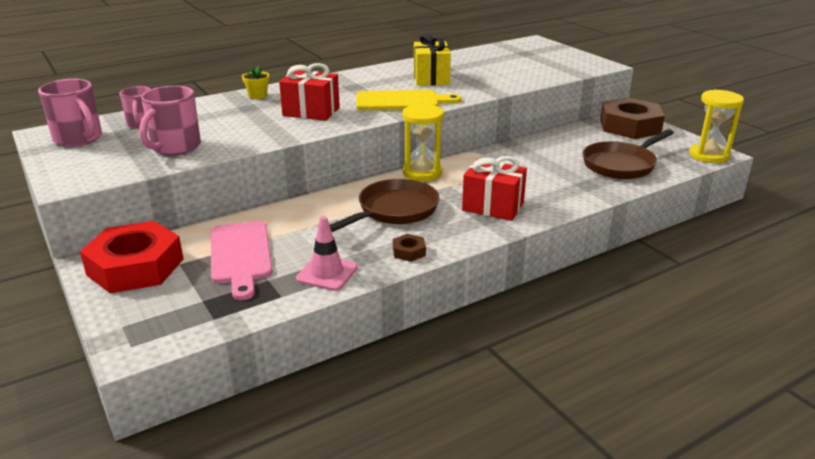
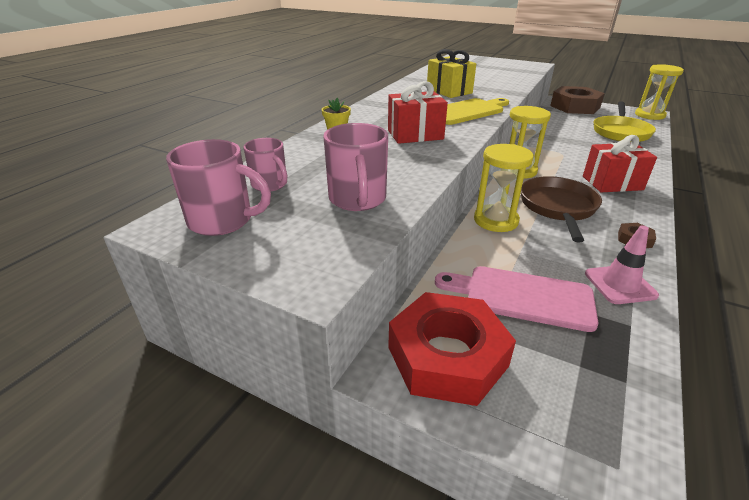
camera: 30 degrees left, 5 degrees up
pink cutting board [211,221,273,300] -> pink cutting board turned 150 degrees clockwise [435,266,599,332]
brown pan [582,129,674,179] -> yellow pan [594,101,656,142]
none -> yellow hourglass [474,144,534,232]

